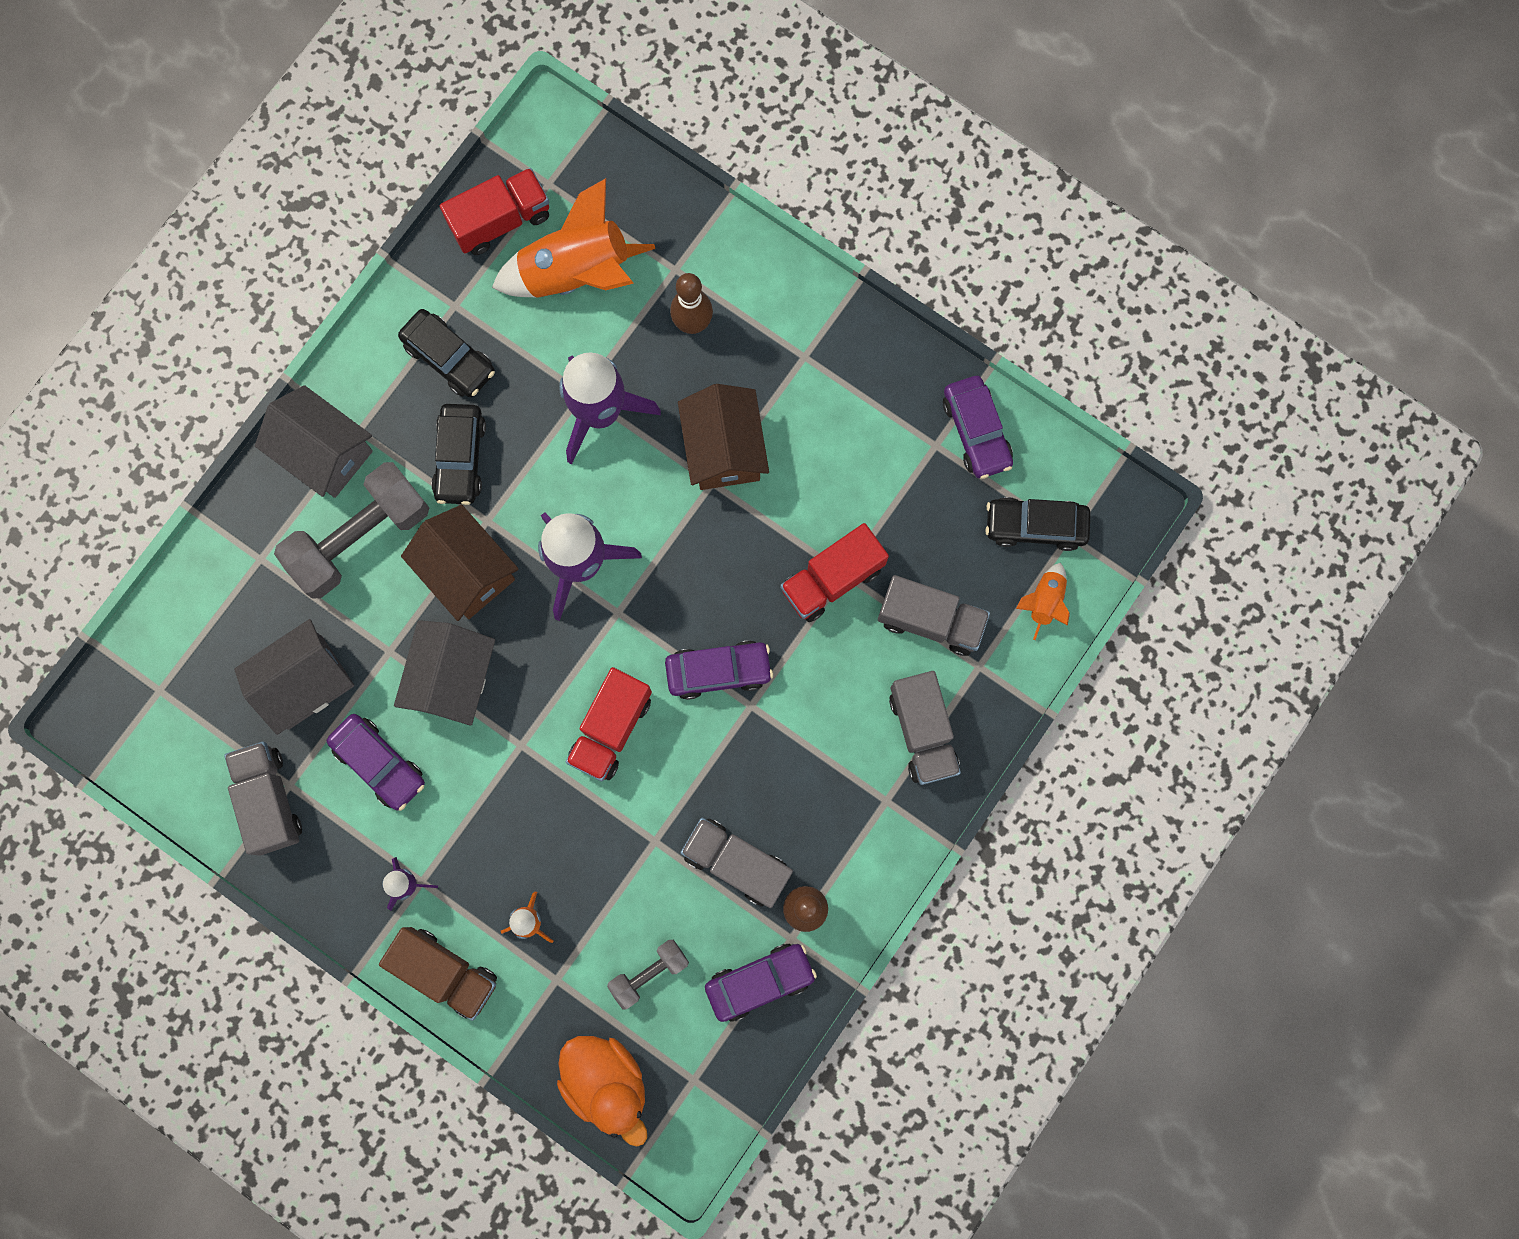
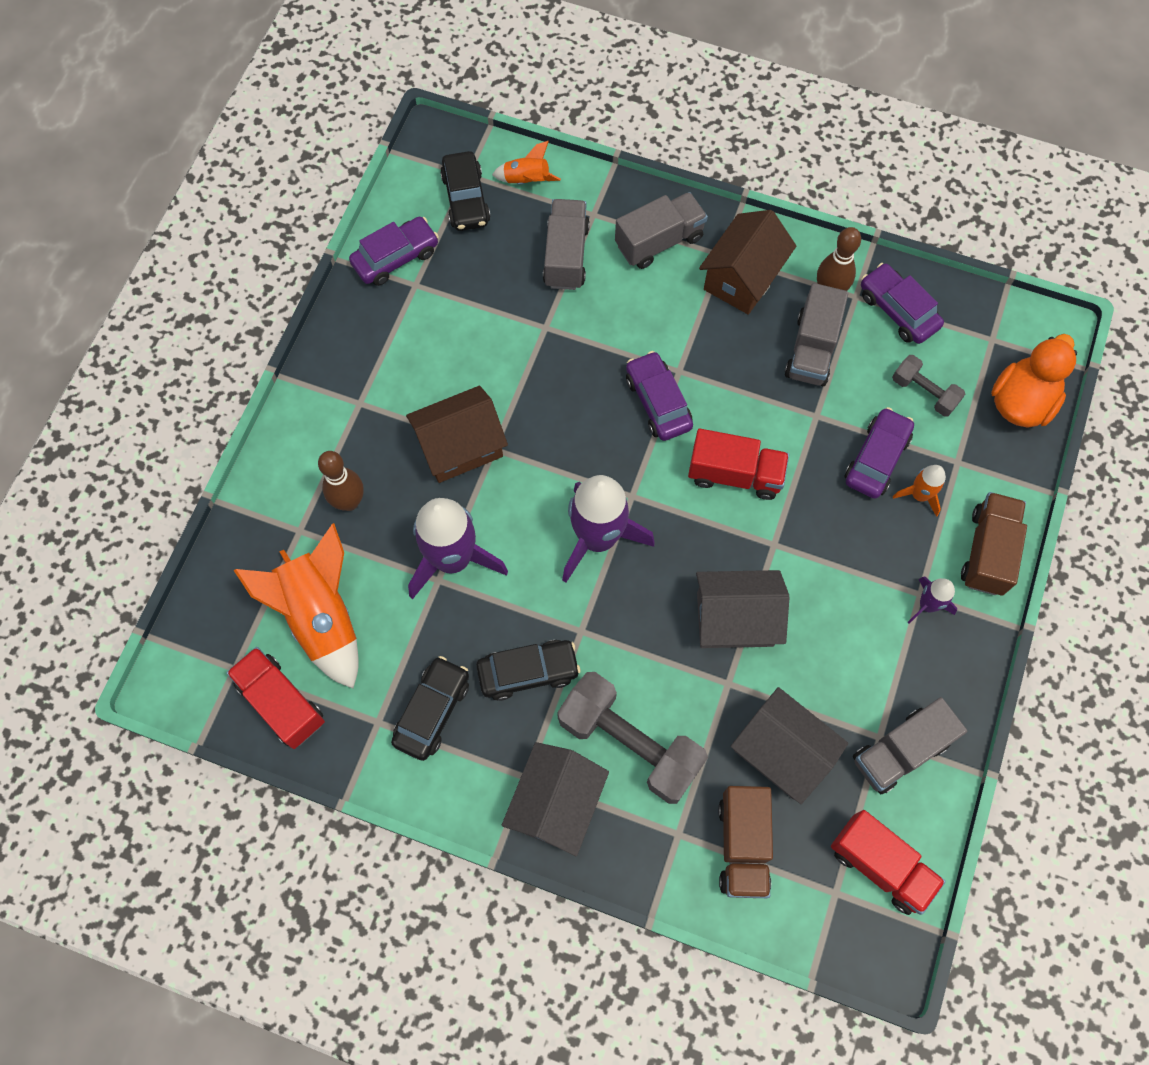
camera: 105 degrees left, 10 degrees down
purple car [327,714,425,811] -> purple car moved to [845,407,914,499]
brown house [401,505,519,621] -> brown house moved to [699,210,796,315]
red truck [780,523,889,622] -> red truck moved to [831,810,946,915]
none -> brown truck [718,786,773,898]

